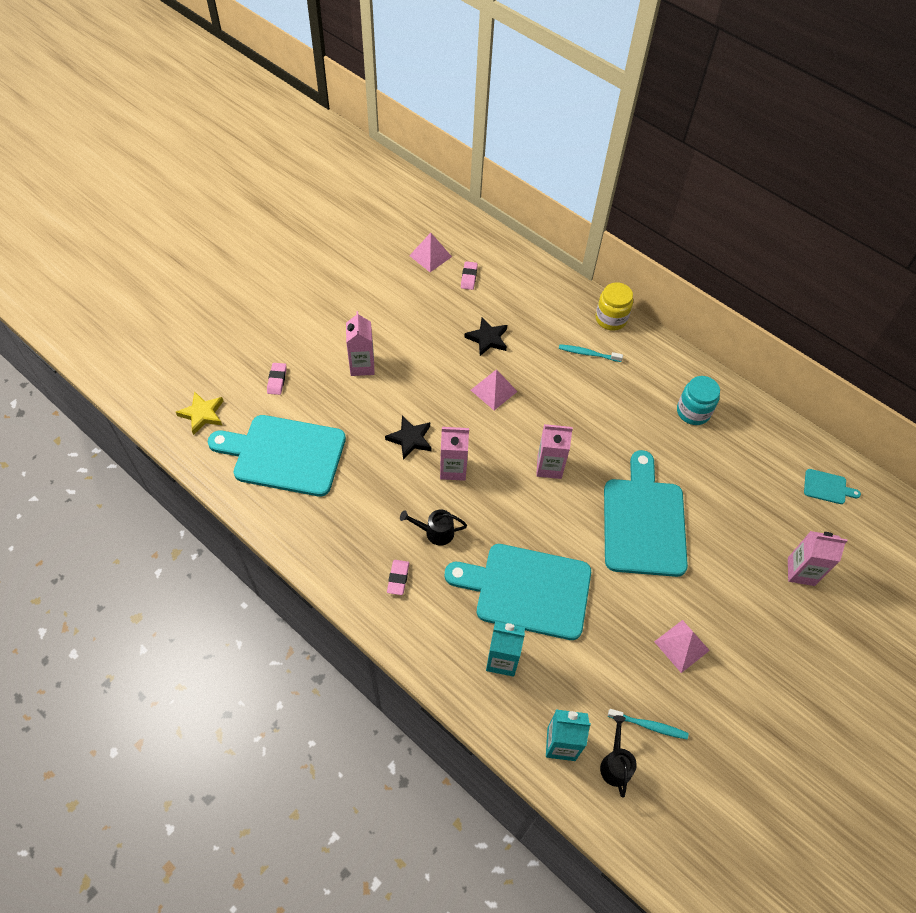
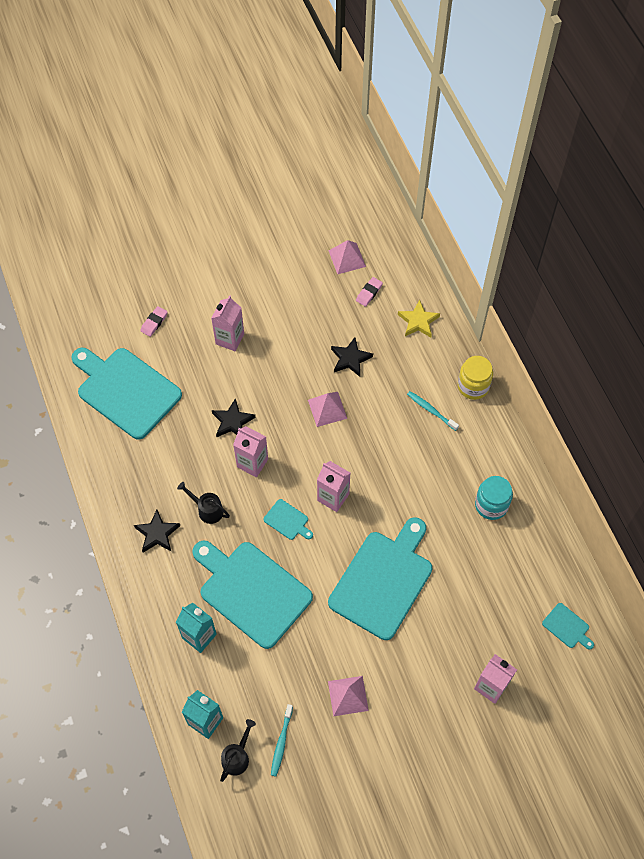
camera: 30 degrees right, 5 degrees up
yellow star [176,391,223,435] -> yellow star moved to [398,299,440,338]
pink eraser [387,560,409,595] -> black star [134,510,180,553]
turquoise toothbrush [608,709,689,739] -> turquoise toothbrush turned 60 degrees clockwise [271,704,293,777]
none -> turquoise cutting board [264,499,313,540]

